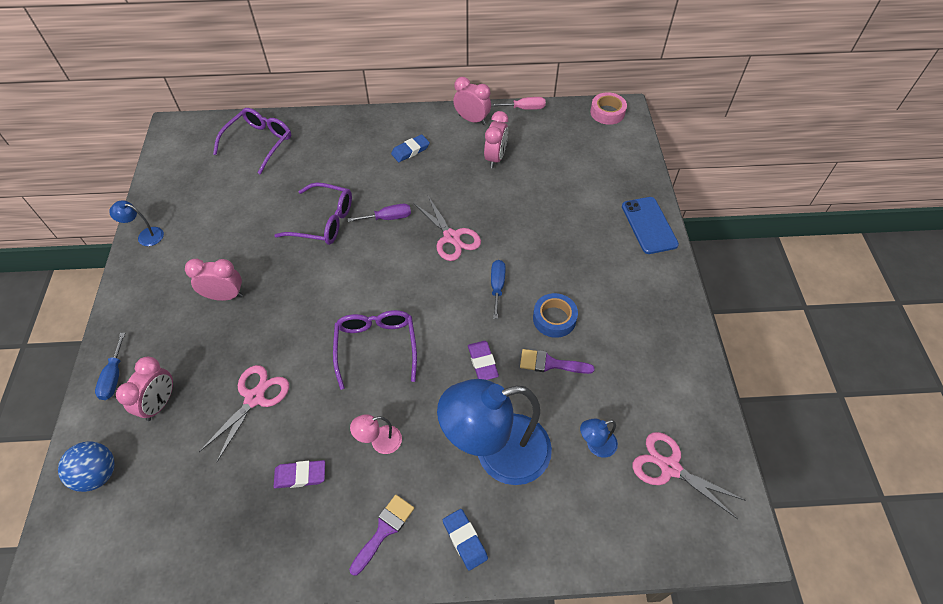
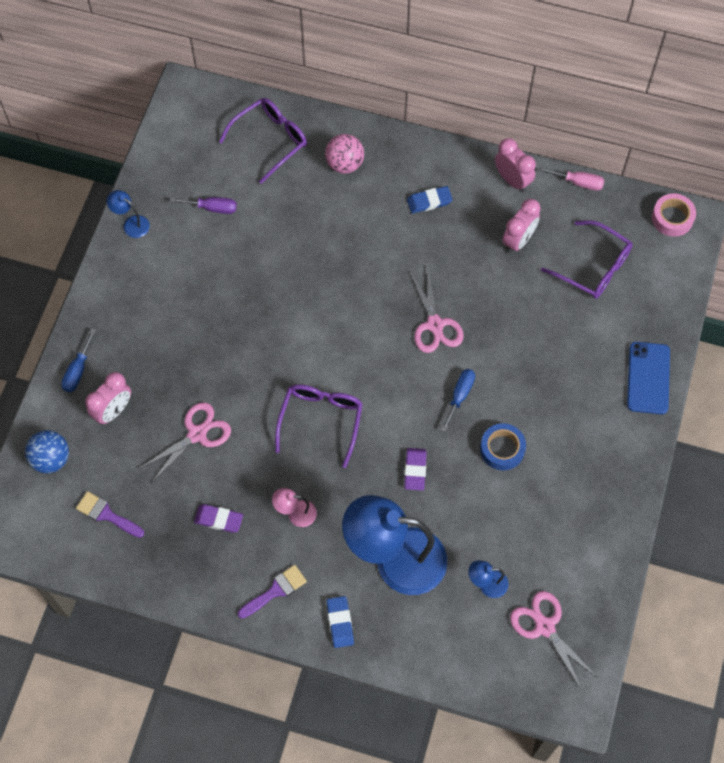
camera: 20 degrees right, 10 degrees up
pink clock [185,259,243,301] -> none
purple glasses [274,183,352,245] -> purple glasses moved to [541,220,633,299]
purple screwdriver [348,204,411,222] -> purple screwdriver moved to [170,197,237,214]
purple brush [520,349,595,374] -> purple brush moved to [76,491,144,538]
none -> pink ball [325,134,364,174]

